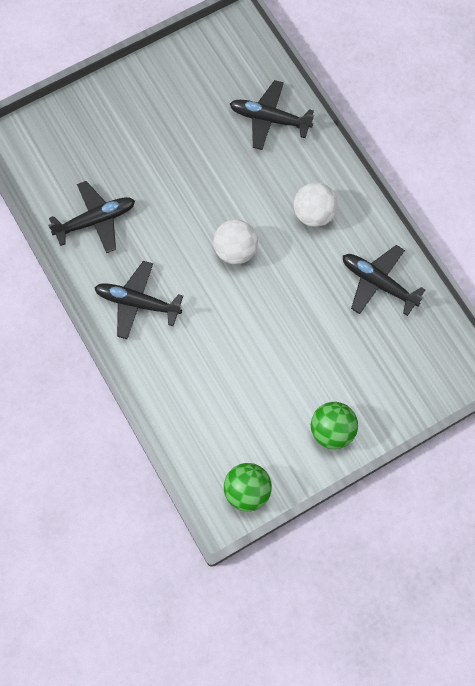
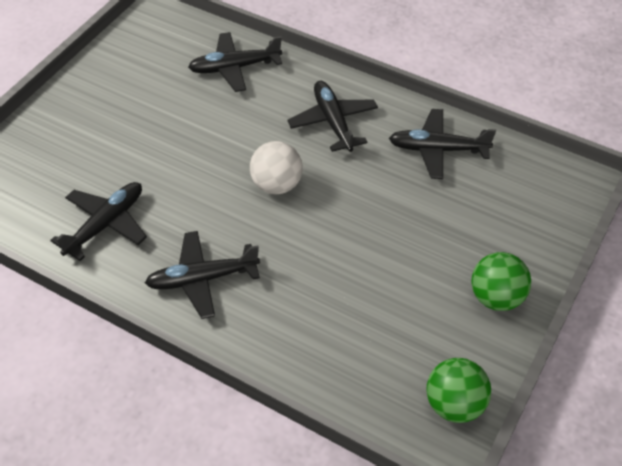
camera: 30 degrees left, 20 degrees down
white ball [294,182,338,227] -> black plane [288,81,378,152]

